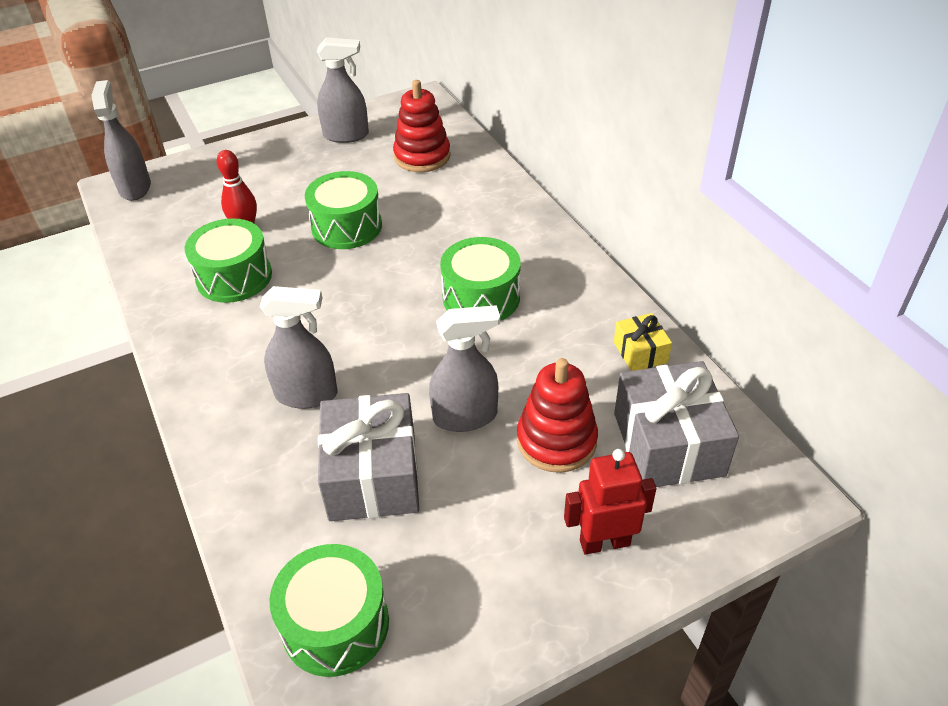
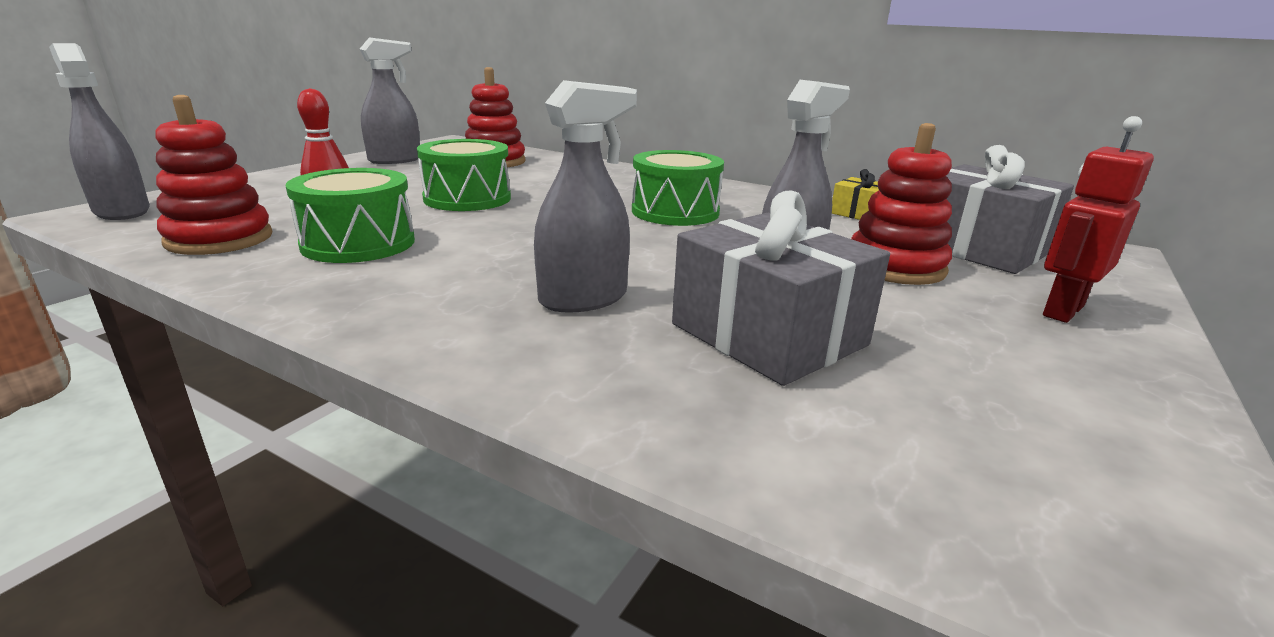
camera: 35 degrees left, 20 degrees down
green drum [269,544,389,677] -> none
none -> red stacking toy [155,95,273,255]

